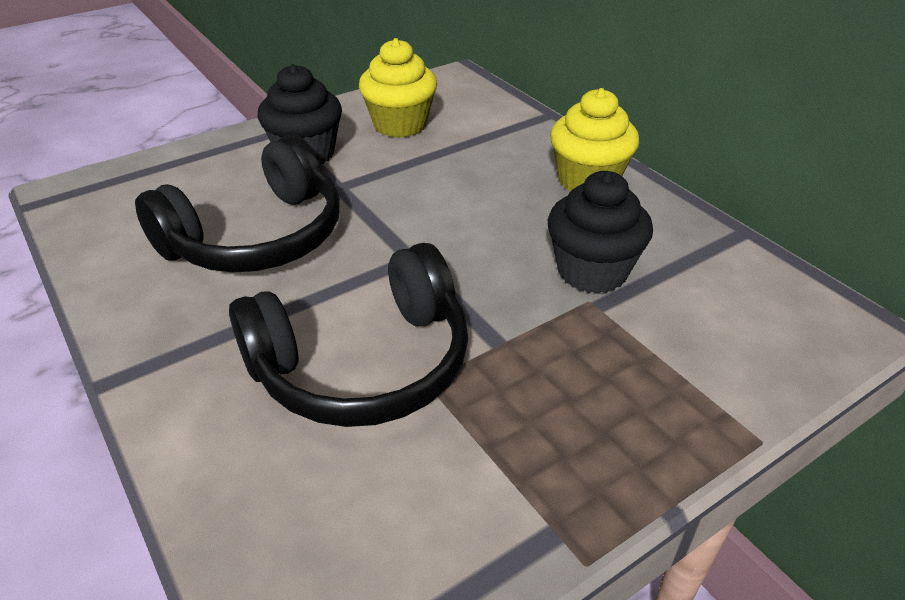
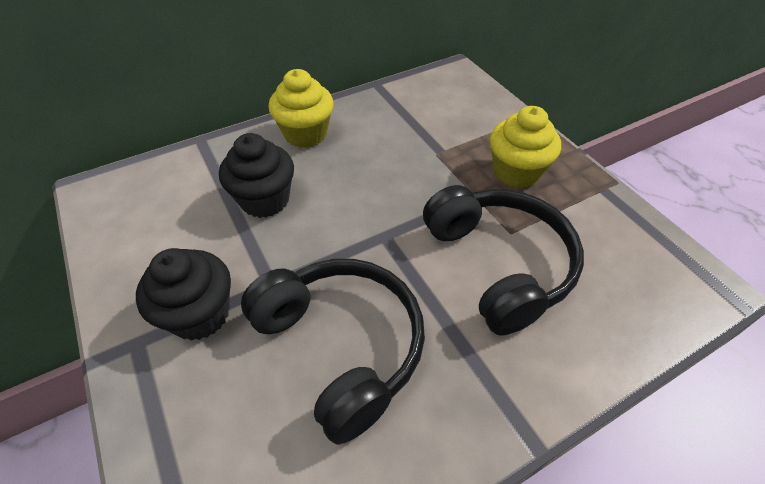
camera: 85 degrees left, 10 degrees up
yellow cupcake [359,38,437,138] -> yellow cupcake moved to [490,106,561,188]
black cupcake [548,171,653,294] -> black cupcake moved to [219,133,294,218]

